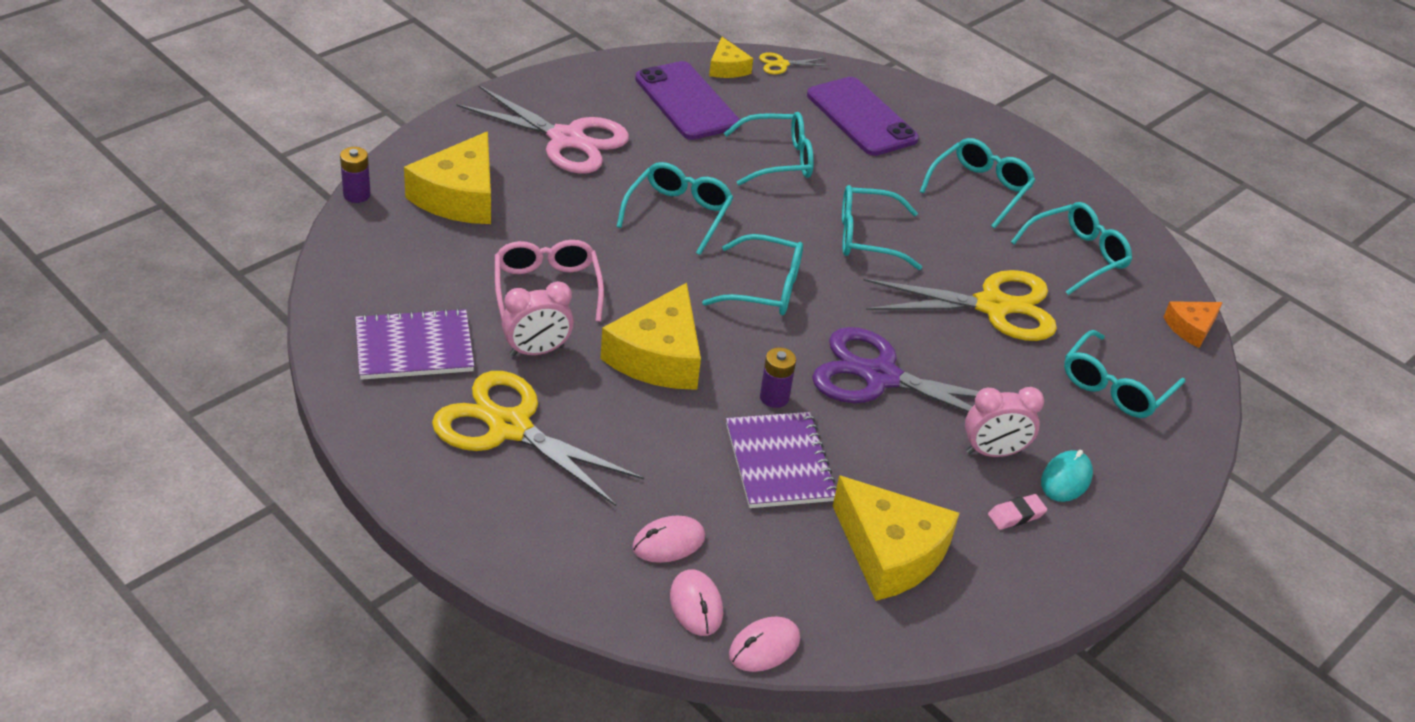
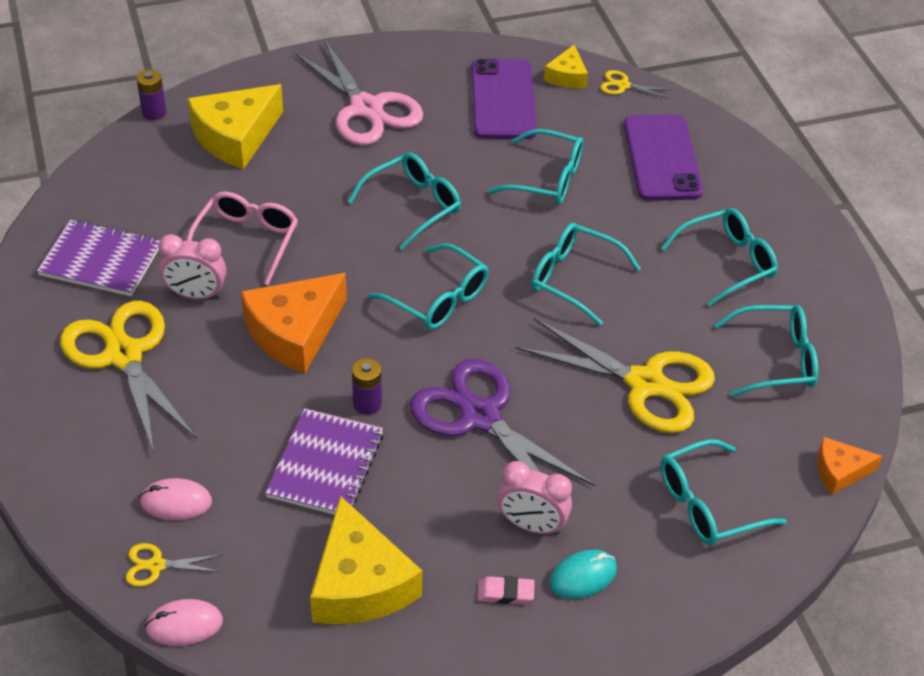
camera: 30 degrees right, 5 degrees up
yellow cheese [600,283,701,390] -> orange cheese [241,273,347,374]
pink mouse [670,569,723,636] -> yellow scissors [125,543,221,587]

